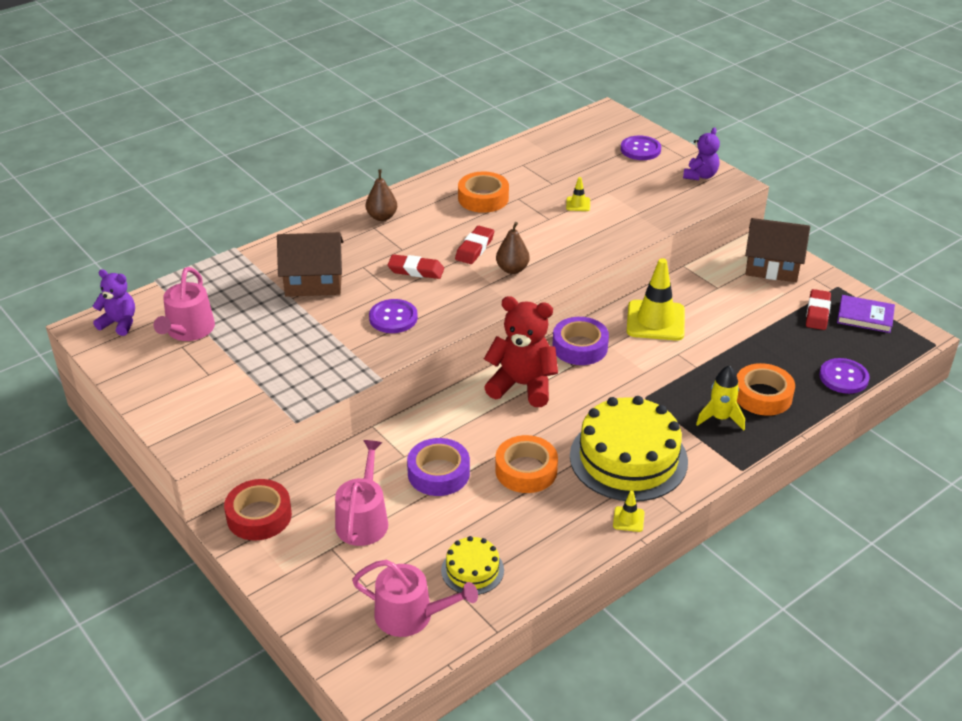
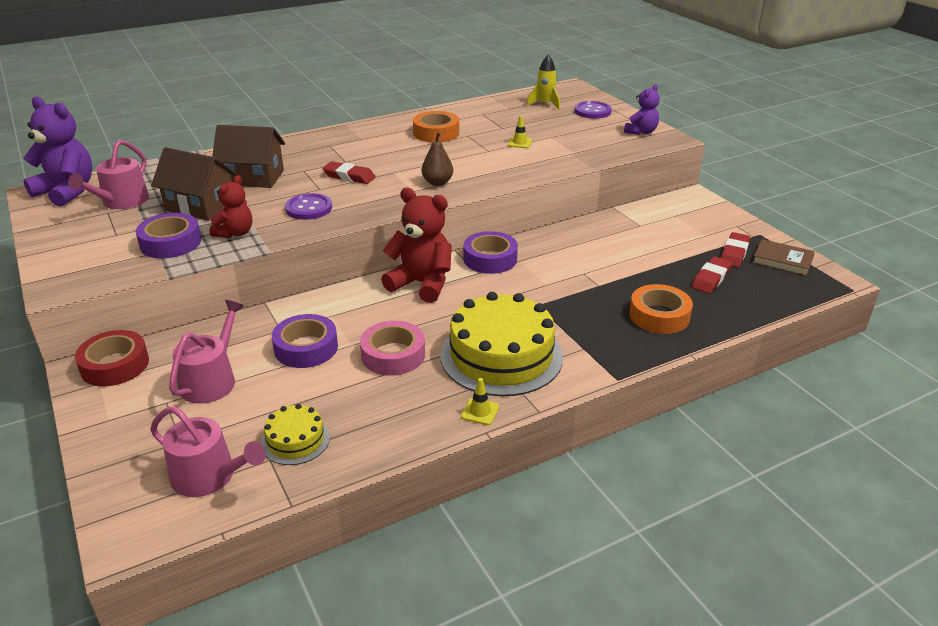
camera: 10 degrees right, 5 degrees down
purple teddy bear [92,269,135,336] -> purple teddy bear [23,96,92,207], size x1.69
brown pear [366,169,397,221] -> none
red eraser [455,226,494,264] -> red eraser moved to [692,257,732,294]
orange tape [495,435,558,493] -> pink tape [360,321,425,376]
yellow traffic cone [627,258,685,341] -> none
yellow rocket [696,365,745,430] -> yellow rocket moved to [526,55,560,110]
brown house [745,218,810,282] -> brown house moved to [151,147,237,221]
purple button [819,358,870,394] -> none
purple book [837,295,895,333] -> brown book [752,239,815,276]
none -> purple tape [135,213,201,258]
none -> red teddy bear [210,175,252,238]

